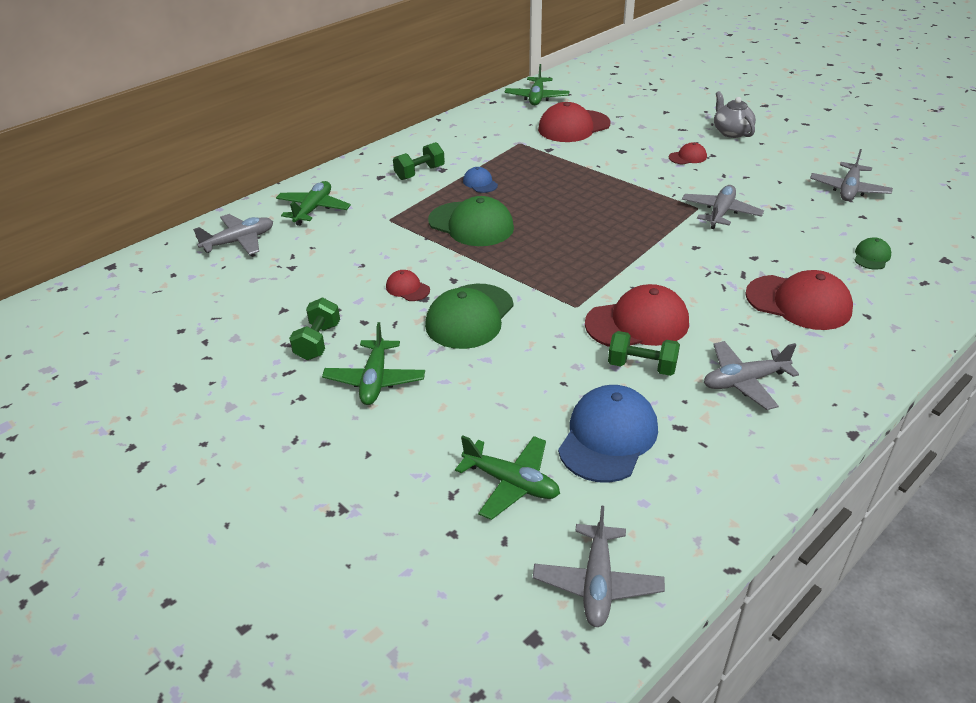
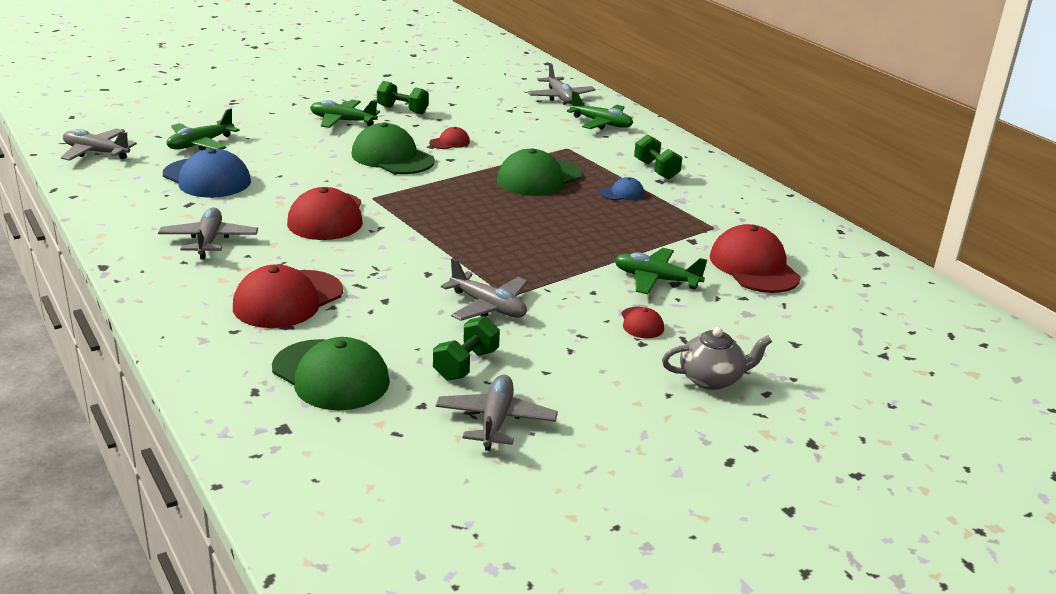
camera: 100 degrees right, 10 degrees down
green plane [505,64,569,106] -> green plane moved to [614,248,707,294]
green dumbbell [608,331,680,376] -> green dumbbell moved to [433,316,500,381]
grey plane [810,149,893,201] -> grey plane turned 60 degrees clockwise [436,375,558,451]
green cap [854,237,891,270] -> green cap [272,337,390,410], size x2.07

